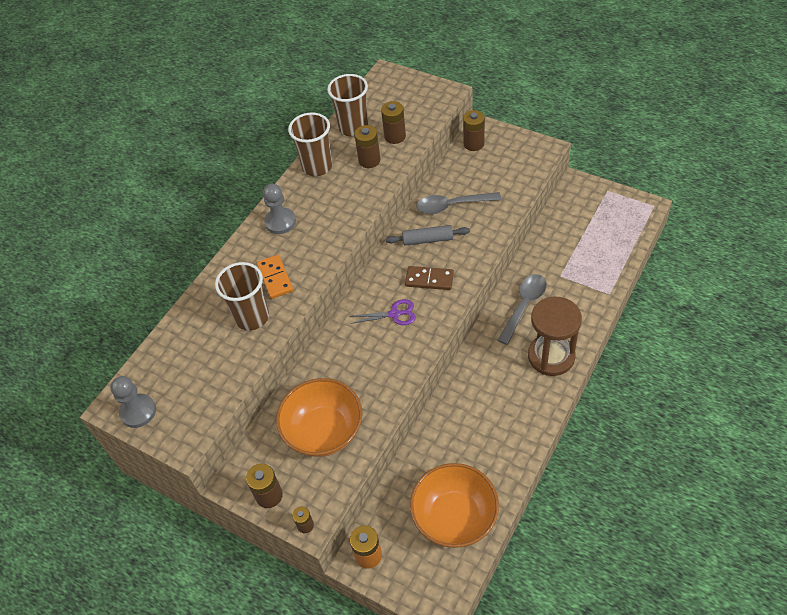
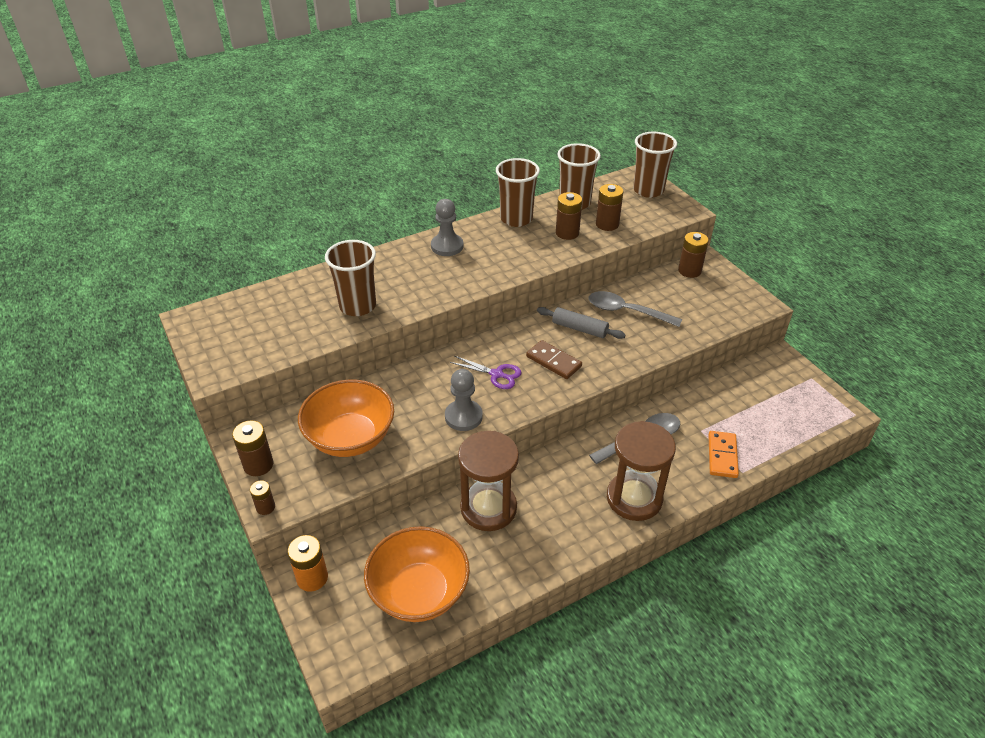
camera: 25 degrees right, 10 degrees down
grey pawn [110,376,156,428] -> grey pawn moved to [445,369,483,431]
orange domino [257,255,293,299] -> orange domino moved to [708,431,739,478]
none -> brown hourglass [458,431,519,531]
none -> brown cup [633,132,677,198]

